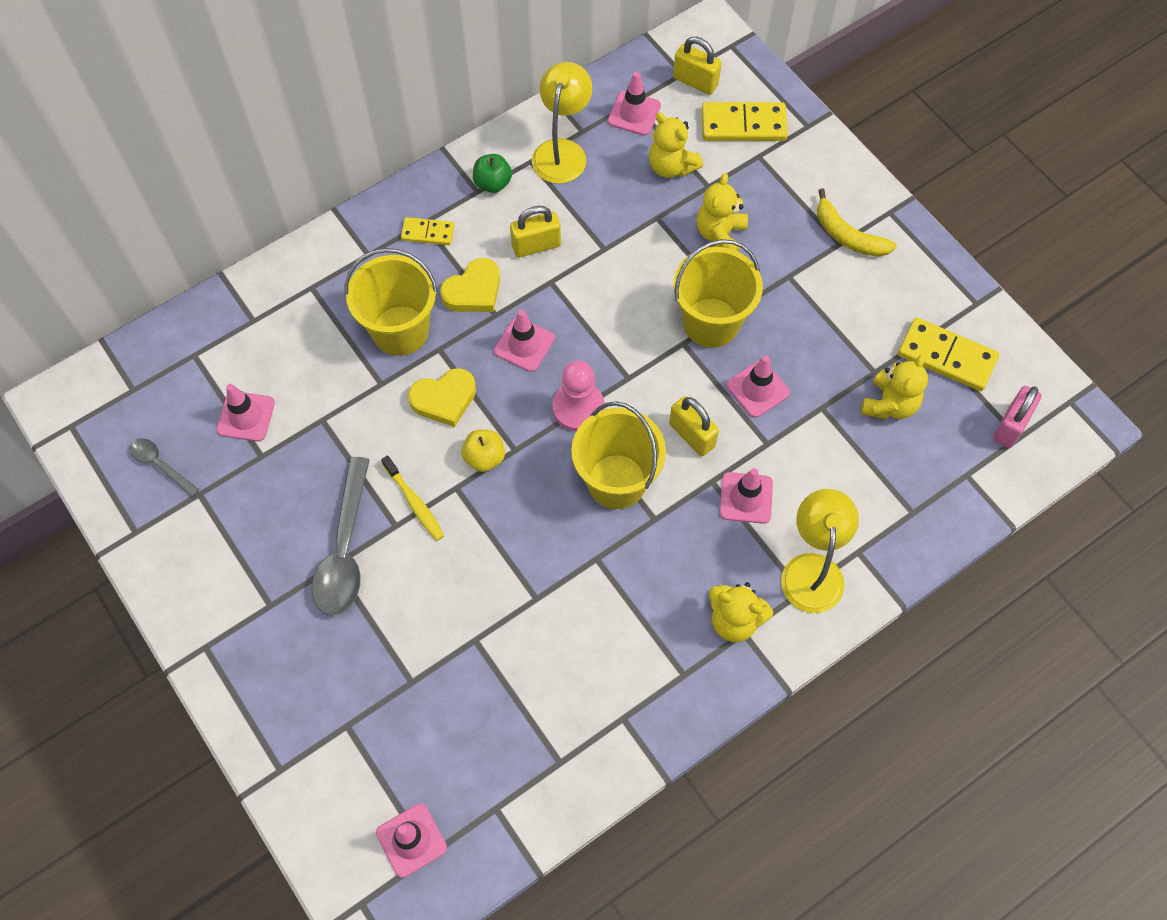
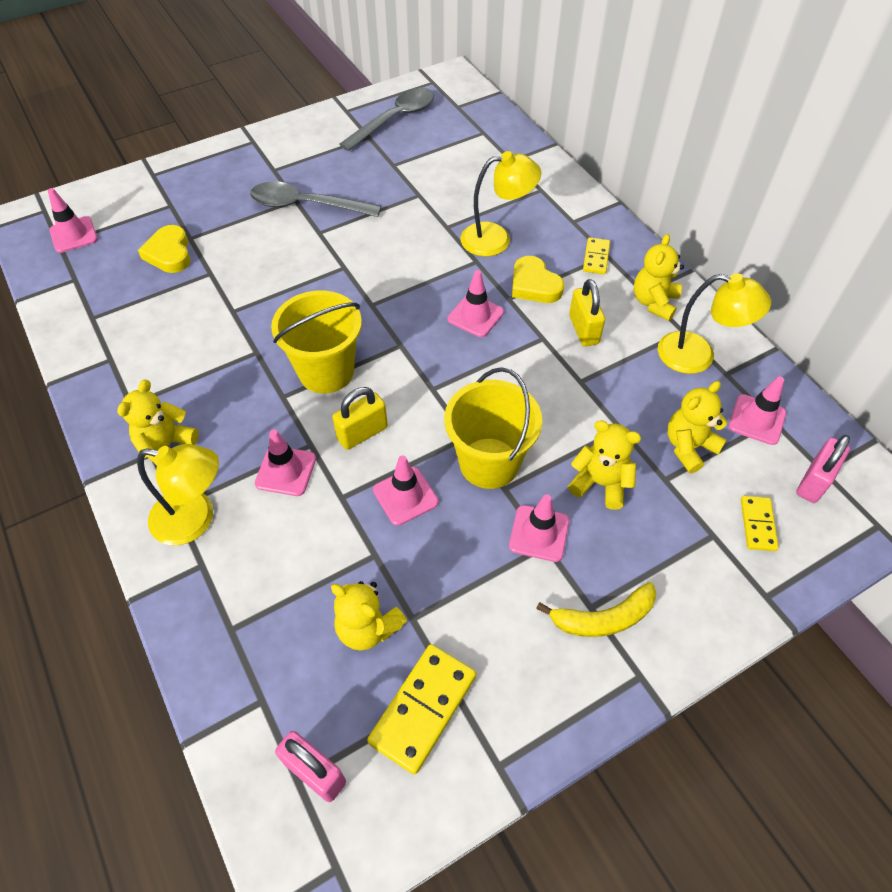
camera: 95 degrees right, 10 degrees down
grey spoon [130,438,199,497] -> grey spoon [339,88,434,151], size x1.90
pink traffic cone [217,384,275,441] -> pink traffic cone moved to [509,494,569,562]
yellow bucket [345,248,438,356] -> yellow lamp [460,151,541,257]
yellow toothbrush [381,455,444,541] -> none
yellow heart [408,368,476,427] -> yellow heart moved to [138,225,191,273]
yellow apple [461,430,505,472] -> none
green apple [473,154,512,193] -> yellow teddy bear [634,234,684,321]
pink pawn [552,361,605,432] -> none
yellow padlock [673,37,722,95] -> pink padlock [796,435,850,503]
yellow domino [702,102,788,141] -> yellow domino [741,496,779,551], size x0.58
yellow banana [817,189,897,257] -> yellow banana turned 150 degrees counterclockwise [536,582,656,637]

